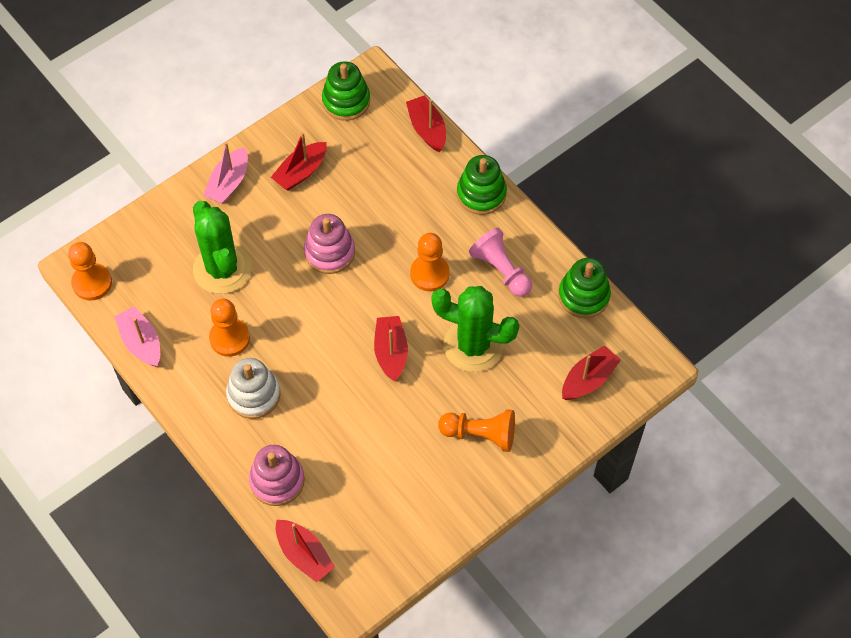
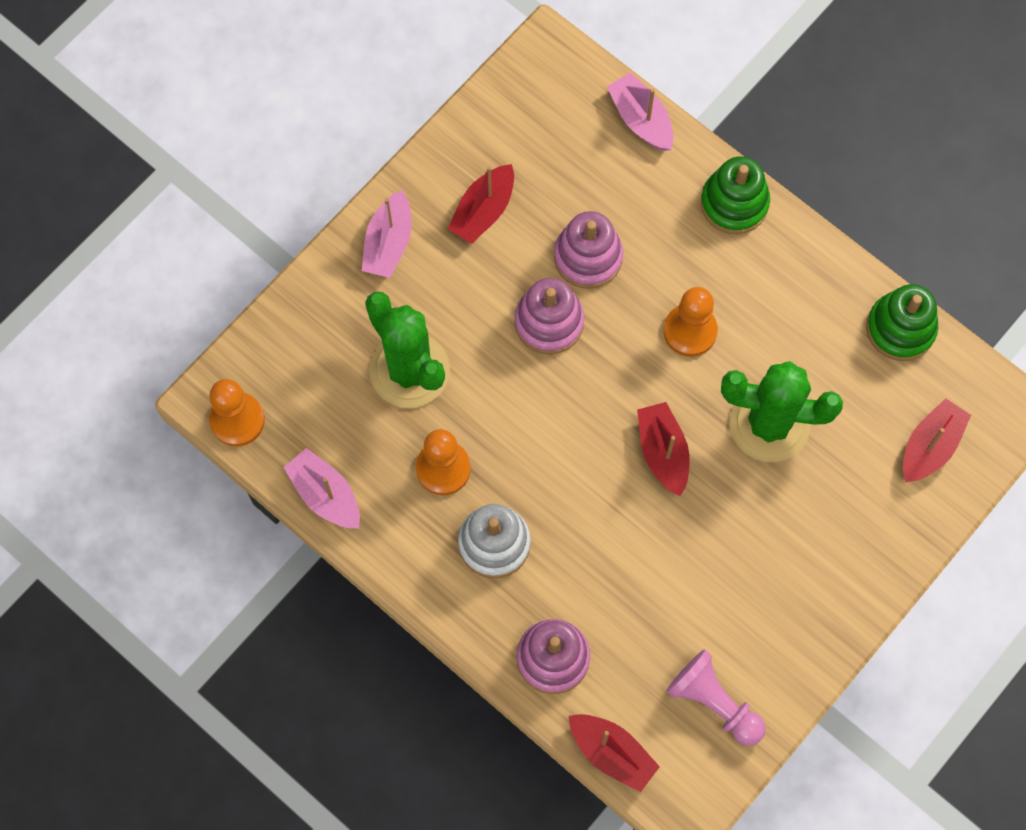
camera: 10 degrees left, 10 degrees up
green stacking toy [322,61,370,121] -> none
red boat [406,95,446,152] -> pink boat [607,73,674,151]
orange pawn [438,409,515,452] -> none
pink pawn [469,228,532,297] -> pink pawn moved to [666,649,766,746]
none -> pink stacking toy [554,211,623,289]

